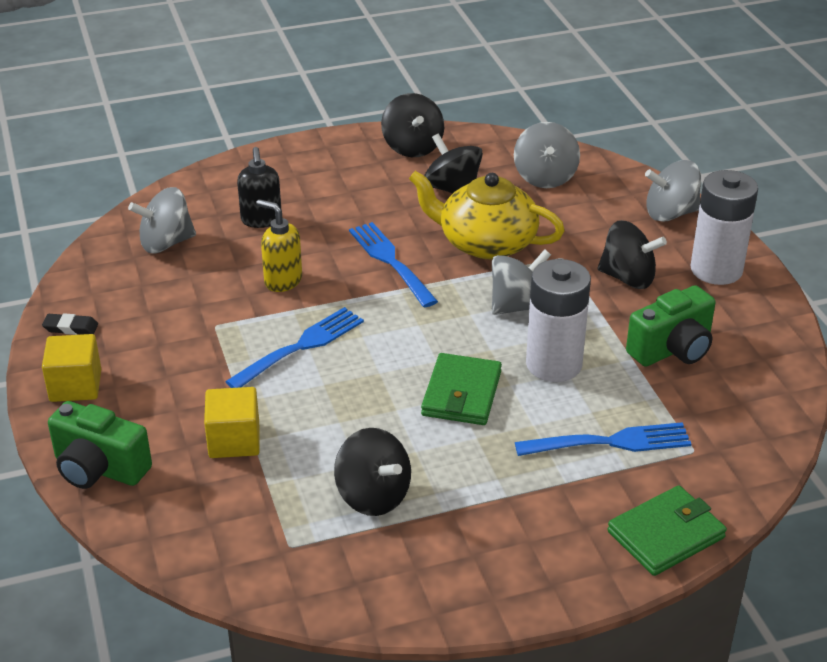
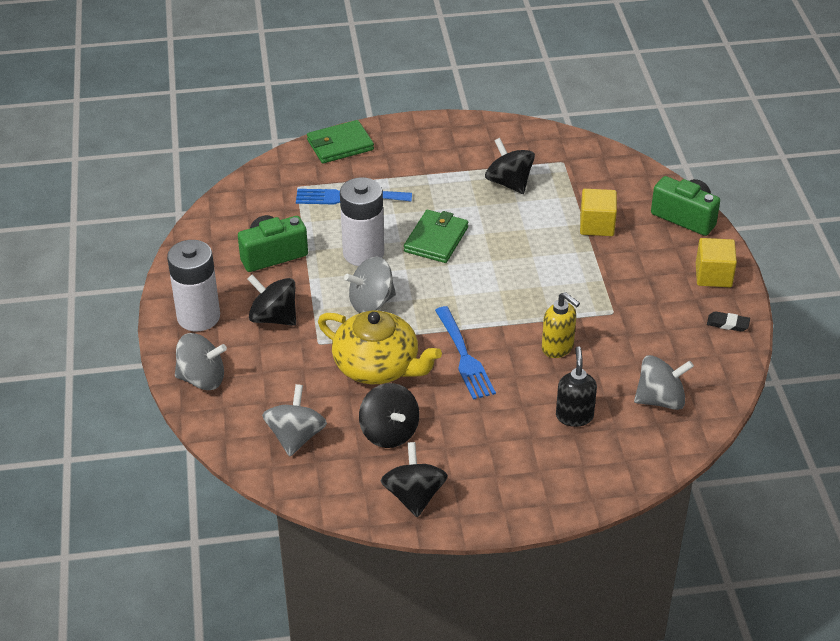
camera: 170 degrees left, 5 degrees up
blue fork [225,307,364,388] -> none

